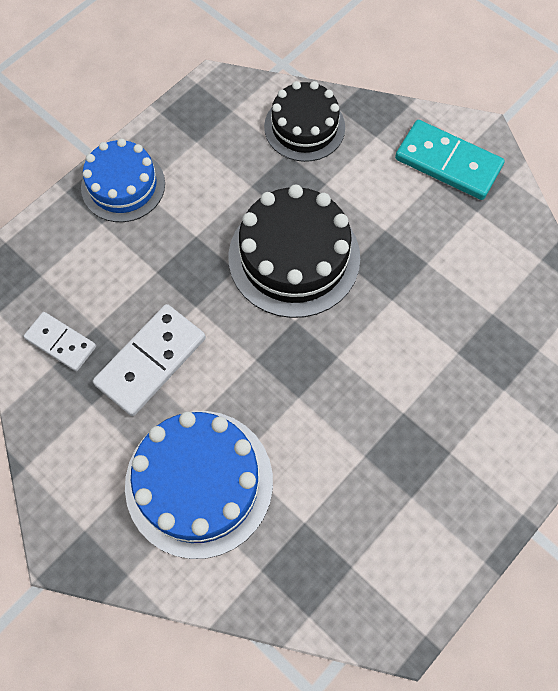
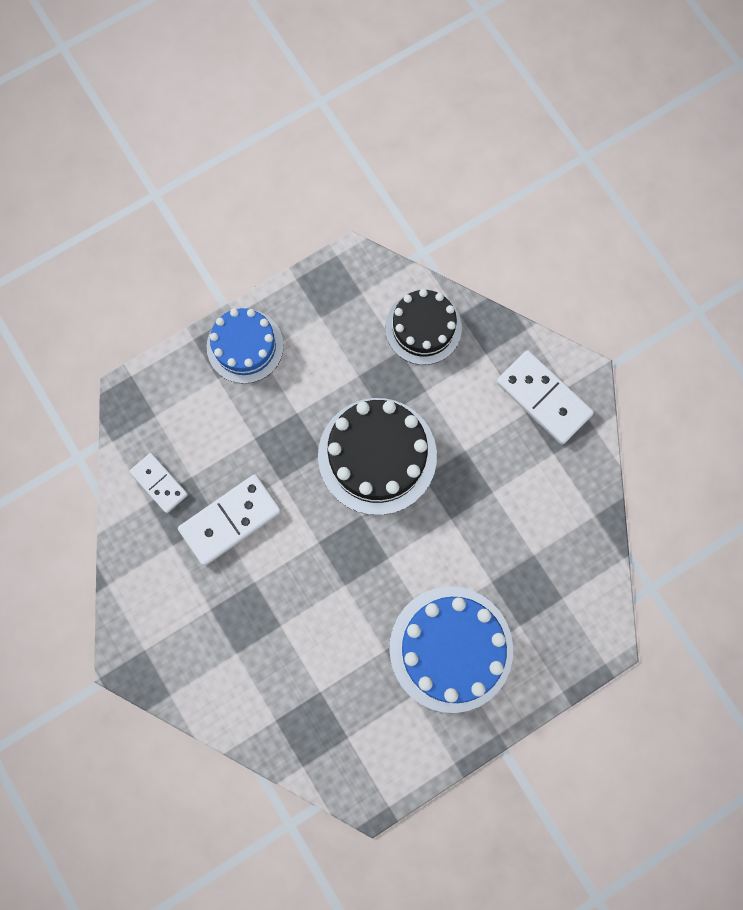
camera: 15 degrees right, 10 degrees up
blue cake [125,411,273,559] -> blue cake moved to [389,587,513,713]
turquoise domino [395,120,505,200] -> white domino [496,350,594,444]

